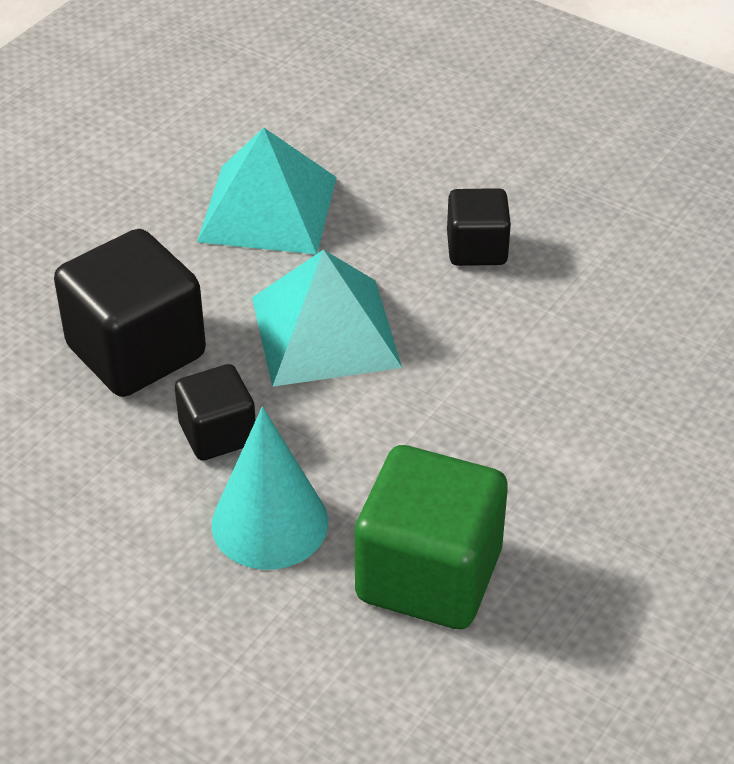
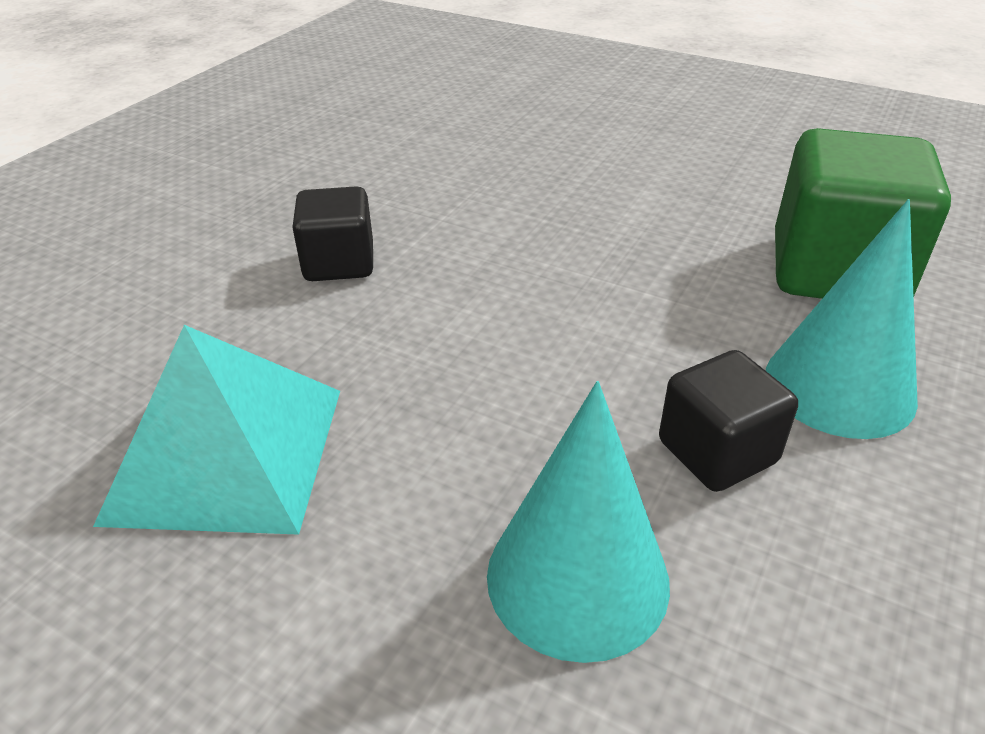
camera: 95 degrees left, 5 degrees down
black cube [54,229,206,397] -> turquoise cone [487,381,670,663]
turquoise pyramid [252,249,402,387] -> none

